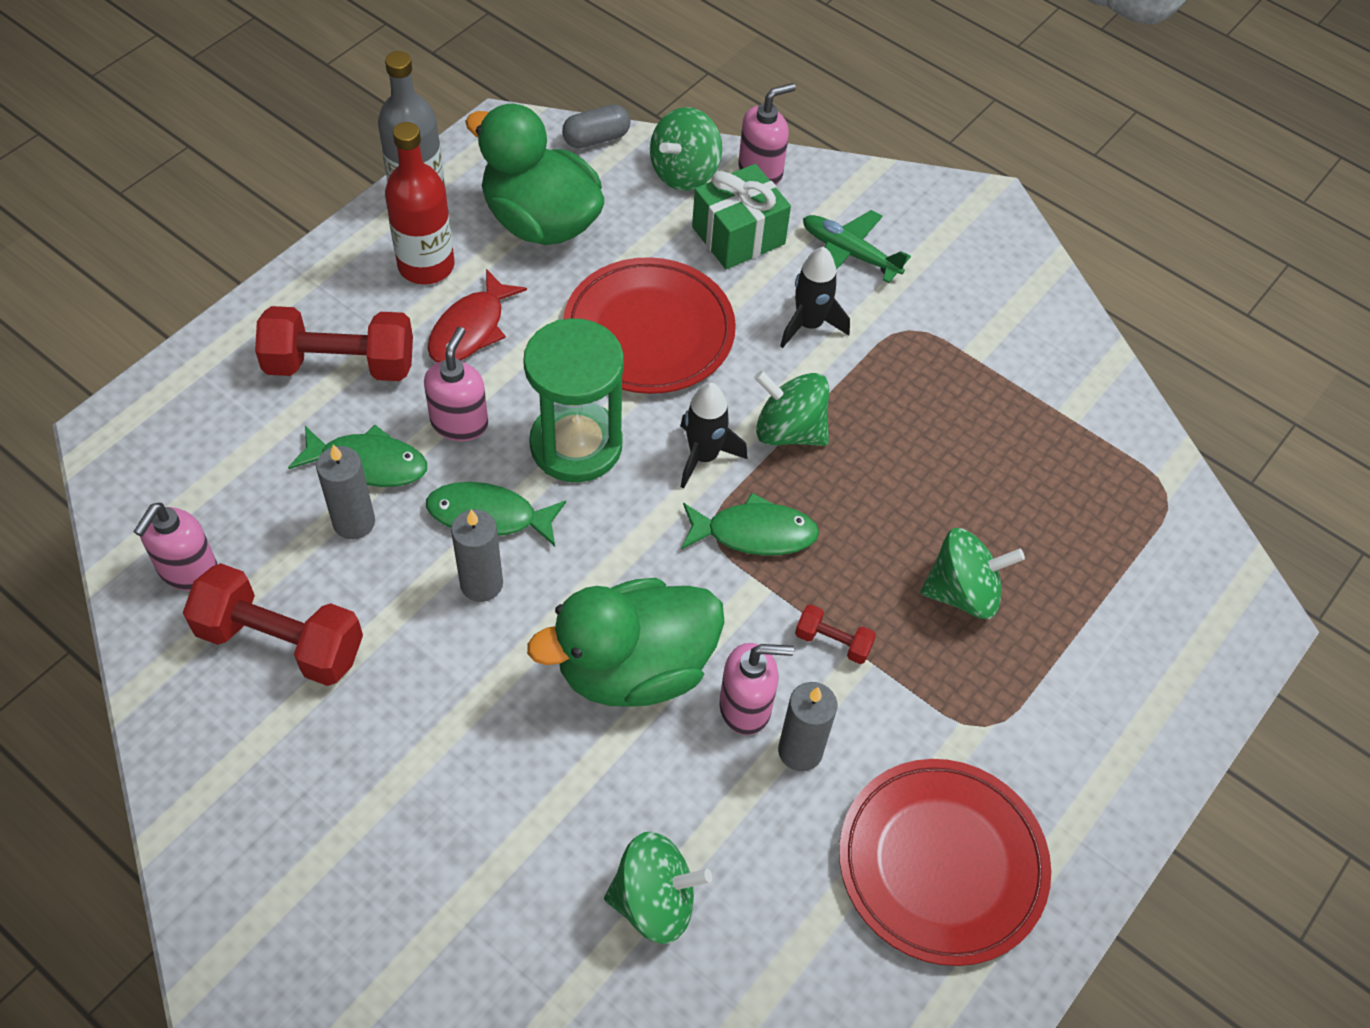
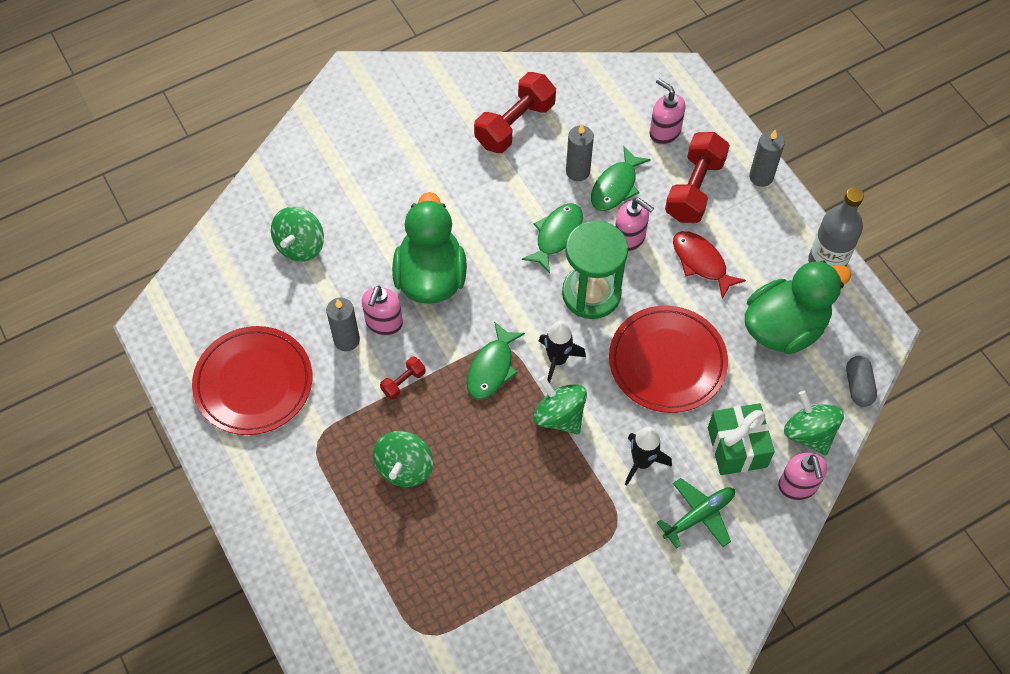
camera: 115 degrees right, 5 degrees up
pink soap dispenser [133,503,218,591] -> pink soap dispenser moved to [649,78,685,145]
red bottle [385,122,454,285] -> none
grey candle [451,509,503,602] -> grey candle moved to [749,129,785,187]
green spinning top [754,370,829,446] -> green spinning top turned 90 degrees counterclockwise [533,376,587,435]

